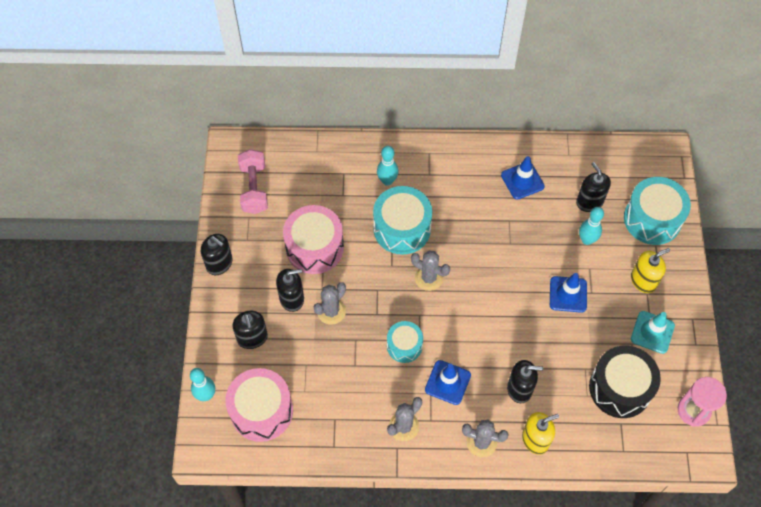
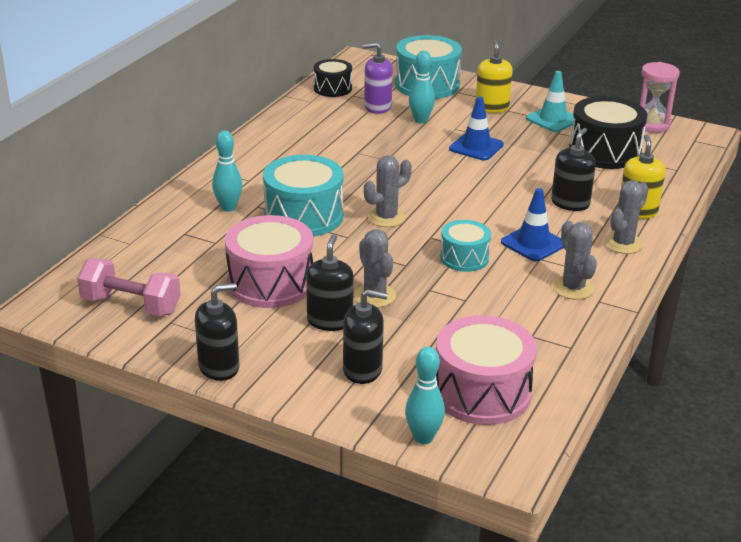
camera: 65 degrees left, 30 degrees down
blue traffic cone [501,156,545,200] -> none
black soap dispenser [576,162,611,212] -> purple soap dispenser [363,43,393,114]
none -> black drum [314,59,352,97]

